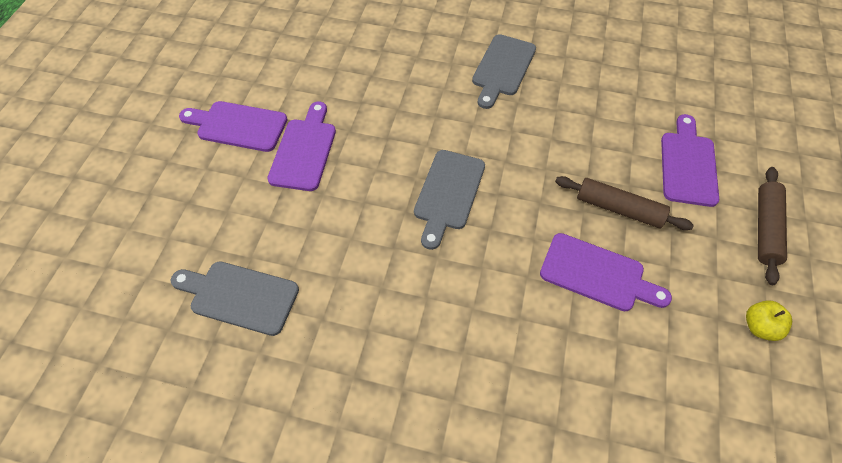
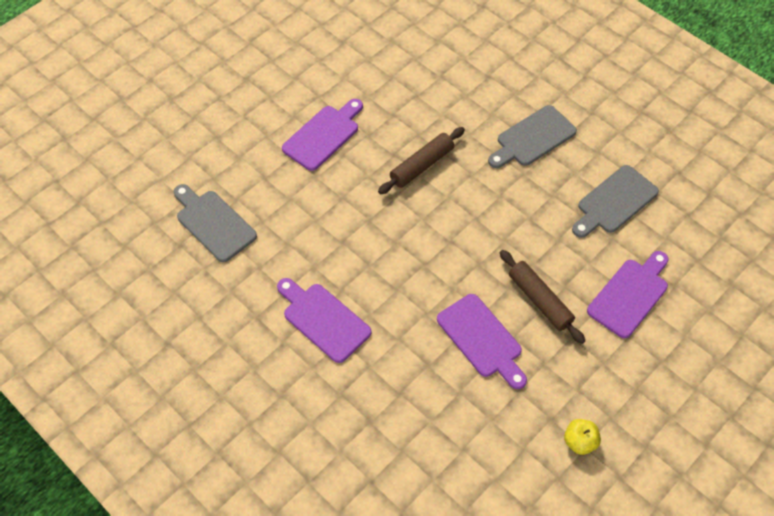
camera: 30 degrees right, 0 degrees up
purple cutting board [179,101,288,152] -> purple cutting board moved to [277,278,371,363]
grey cutting board [414,150,485,250] -> grey cutting board moved to [572,165,659,238]
brown rolling pin [758,167,787,285] -> brown rolling pin moved to [378,127,465,194]

